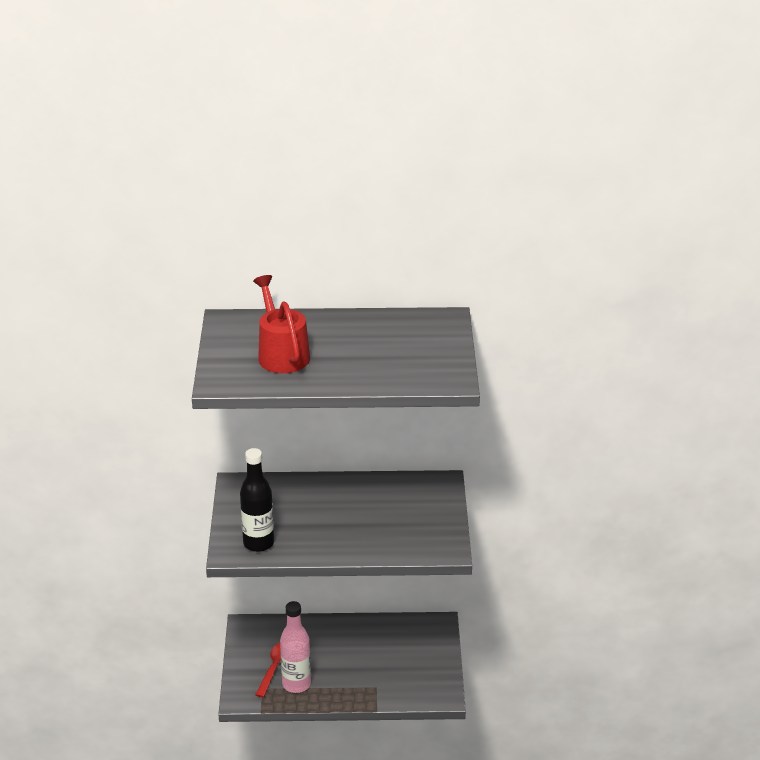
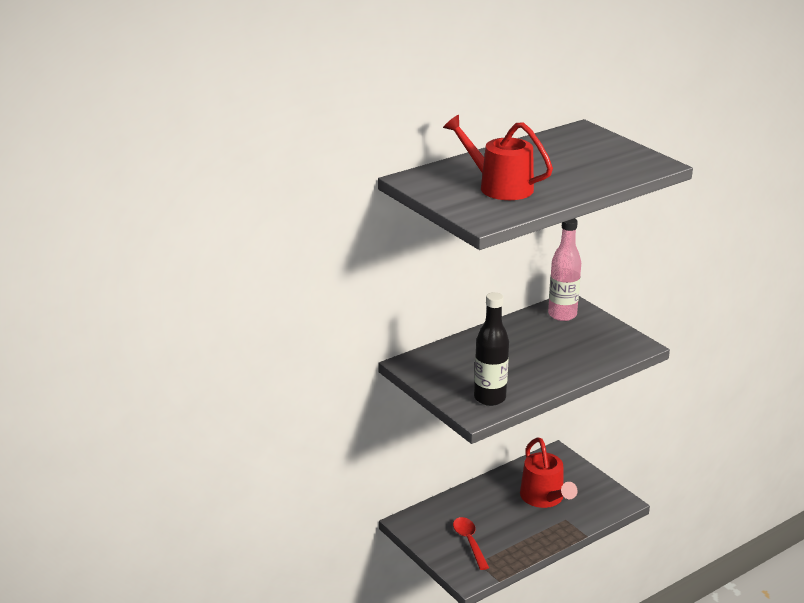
camera: 35 degrees left, 5 degrees down
pink bottle [280,601,311,693] -> pink bottle moved to [548,218,581,321]
none -> red watering can [520,437,578,508]

